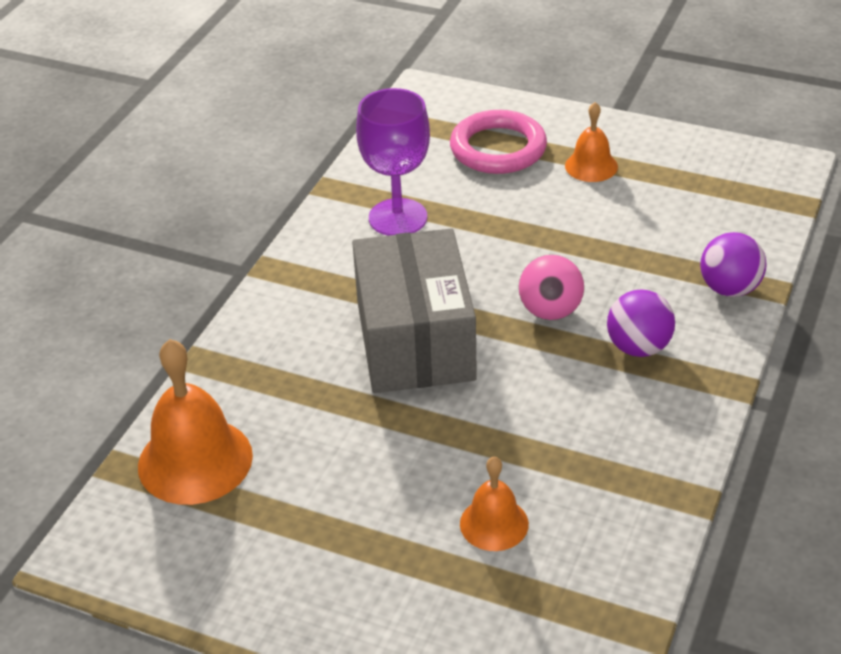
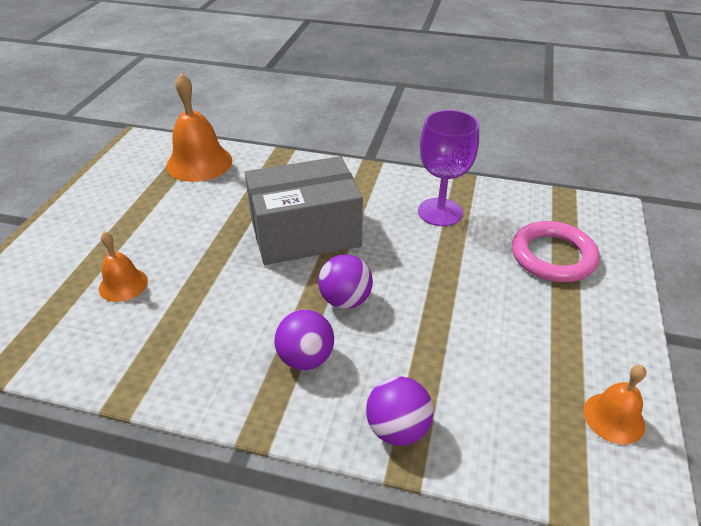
camera: 80 degrees right, 0 degrees up
pink ball [519,255,584,320] -> purple ball [318,254,373,309]
orange bell [565,102,618,182] -> orange bell moved to [584,365,646,444]

